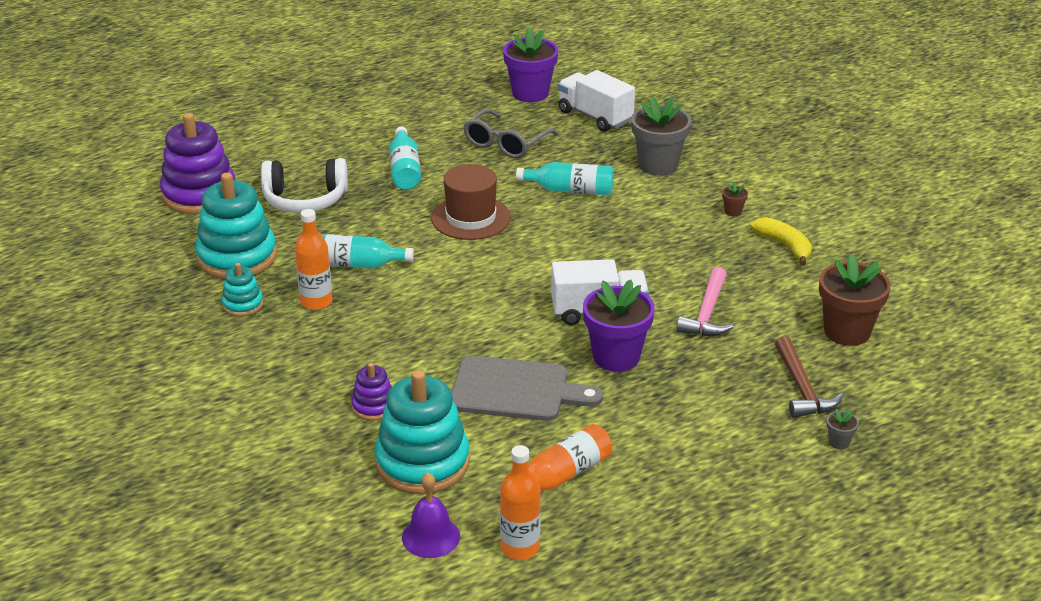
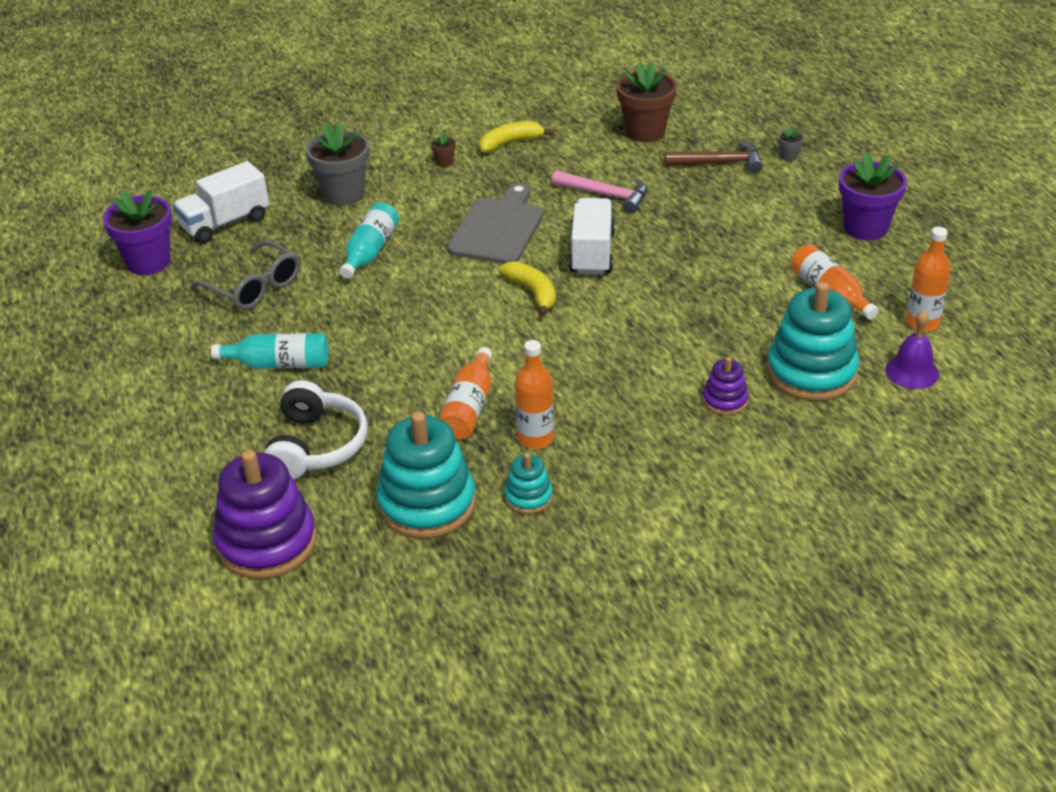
camera: 80 degrees left, 5 degrees up
turquoise bottle [321,234,414,268] -> orange bottle [439,347,492,440]
brown hat [431,164,511,240] -> none
grey cutting board [451,356,603,421] -> grey cutting board moved to [447,183,543,264]
purple flower pot [583,280,655,372] -> purple flower pot moved to [839,152,907,240]
none -> yellow banana [499,261,556,316]

